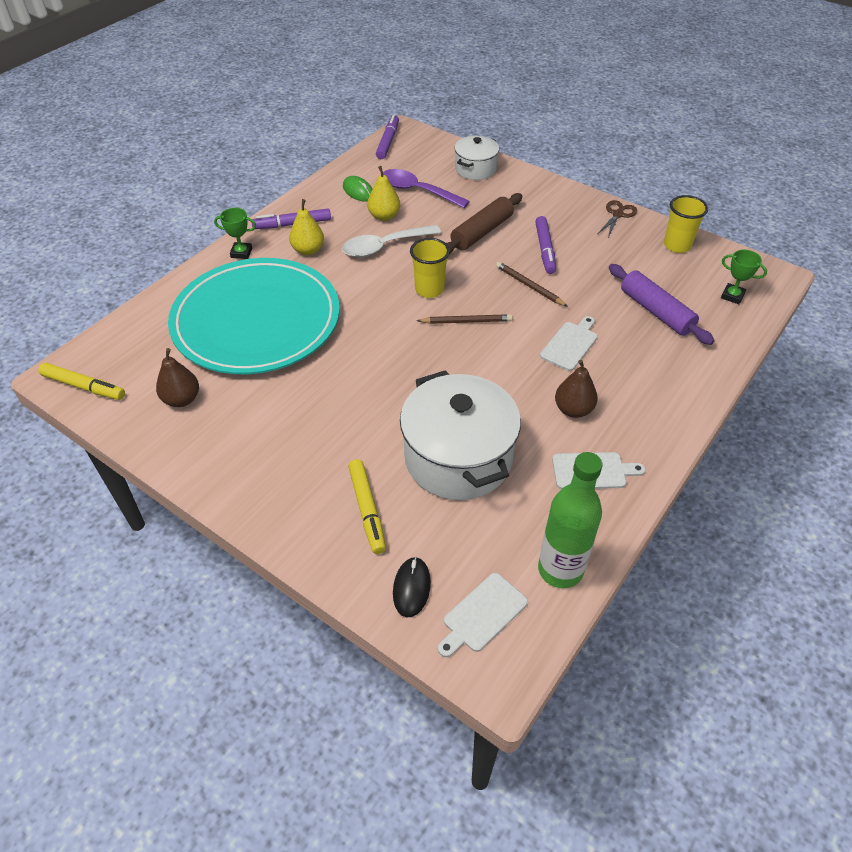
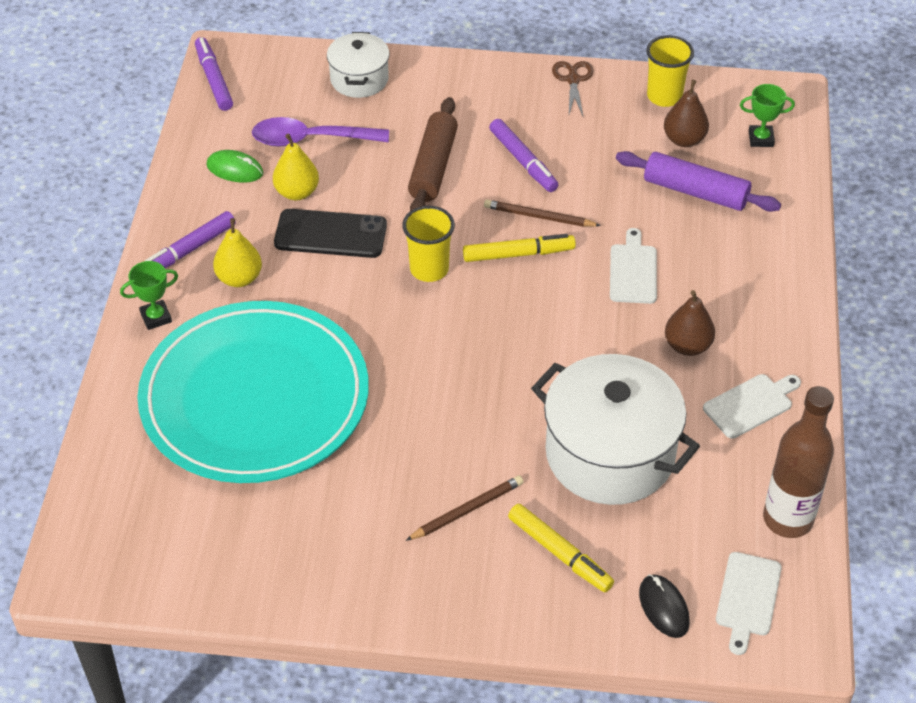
camera: 30 degrees left, 0 degrees up
yellow marker [38,363,125,400] -> yellow marker moved to [463,234,576,262]
brown pear [156,348,199,407] -> brown pear moved to [664,80,709,147]
white spoon [342,225,441,257] -> black phone [274,209,387,258]
brown pencil [417,314,513,324] -> brown pencil moved to [406,475,524,541]
green bottle [538,452,602,588] -> brown bottle [763,386,834,538]

